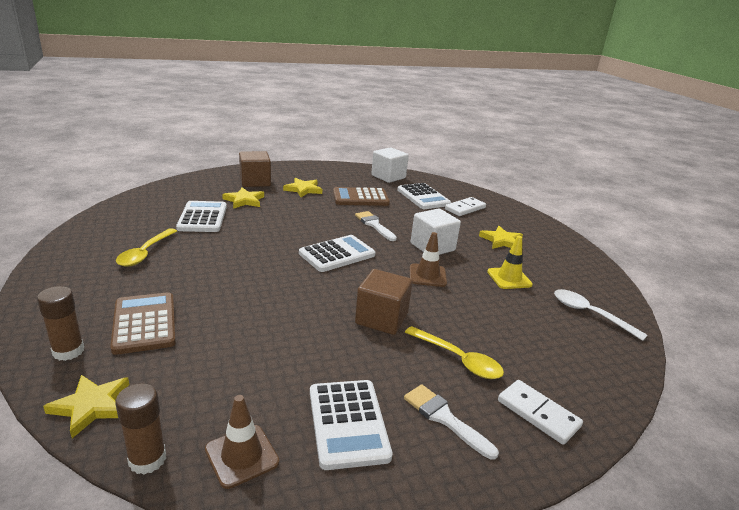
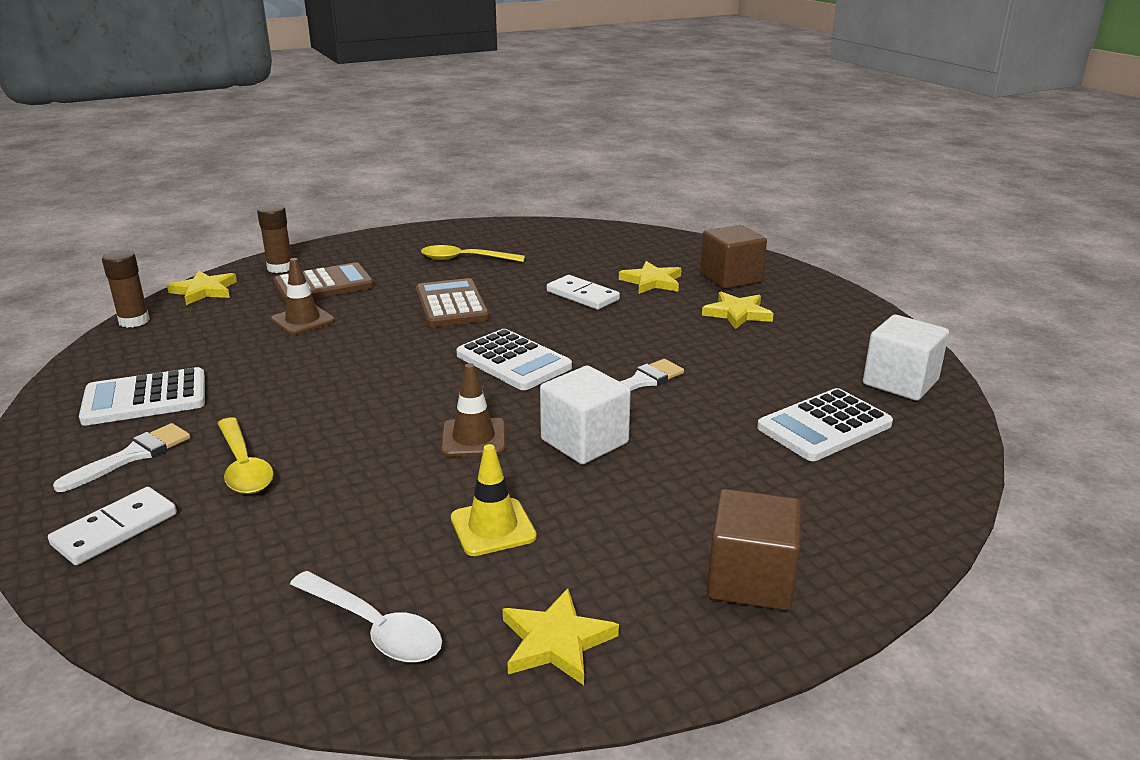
camera: 85 degrees right, 0 degrees up
white calculator [176,201,227,232] -> none
brown traffic cone [205,395,279,489] -> brown traffic cone moved to [270,258,335,335]
brown calculator [333,187,390,206] -> brown calculator moved to [416,278,490,327]
brown cube [355,269,412,335] -> brown cube moved to [707,489,801,611]
yellow spoon [405,326,504,379] -> yellow spoon turned 60 degrees counterclockwise [217,417,274,494]
white domino [445,197,486,216] -> white domino moved to [547,275,620,310]
yellow star [479,226,523,249] -> yellow star moved to [502,588,619,685]
white spoon [554,289,648,341] -> white spoon turned 90 degrees clockwise [290,571,442,663]

